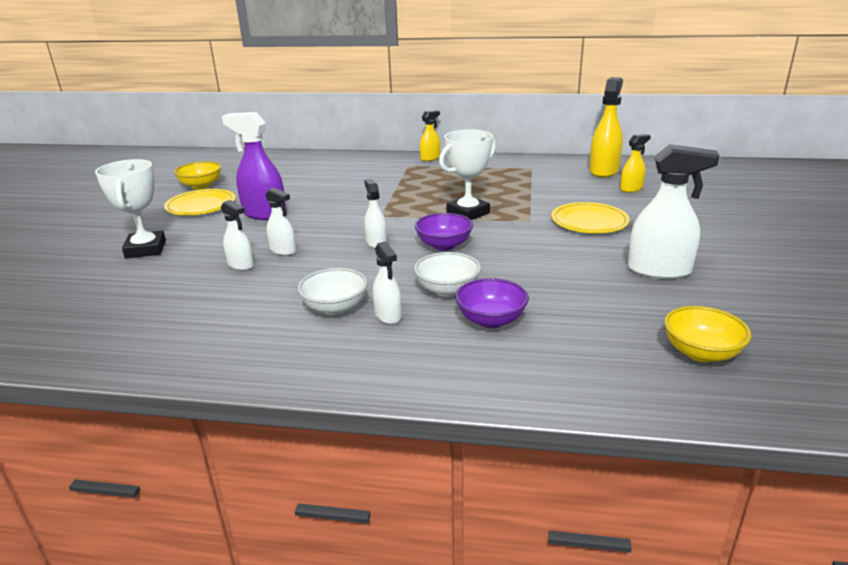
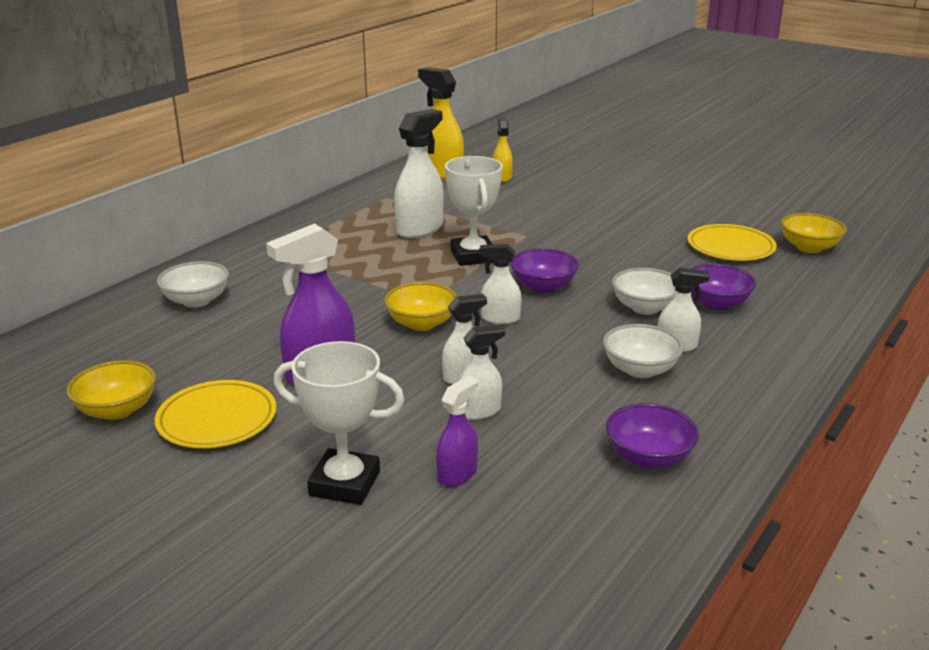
camera: 65 degrees left, 0 degrees up
yellow spray bottle [420,110,440,161] -> none
yellow plate [551,202,630,233] -> yellow plate moved to [688,224,777,261]
white spray bottle [628,144,719,279] -> white spray bottle moved to [394,109,444,239]
none -> white bowl [157,261,229,307]
none -> yellow bowl [384,282,457,331]
none -> purple spray bottle [436,376,478,487]
none -> purple bowl [606,403,699,469]

